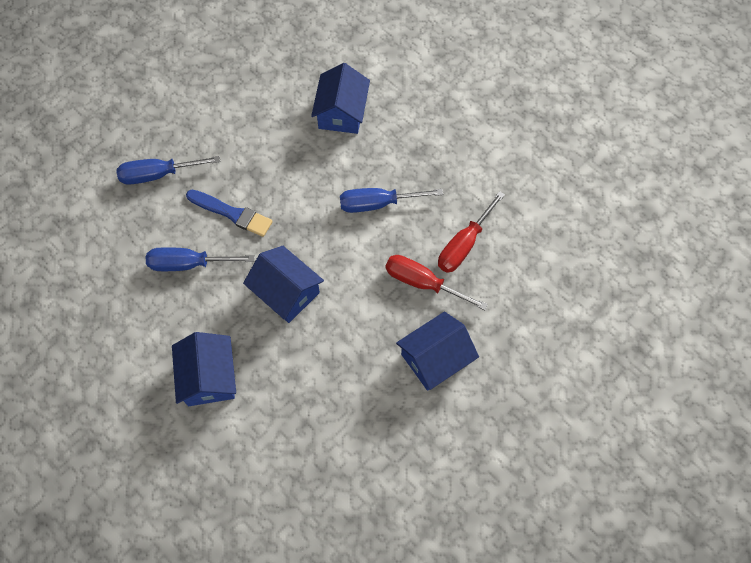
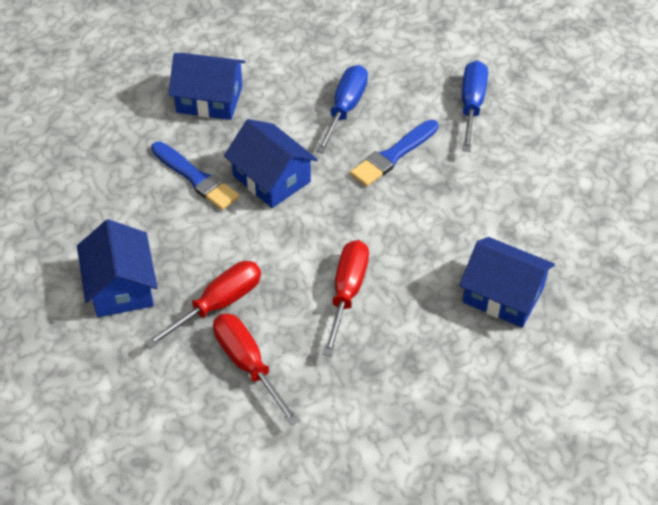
camera: 110 degrees right, 15 degrees down
blue house [243,246,324,323] -> blue house turned 75 degrees clockwise [224,119,318,208]
blue screwdriver [340,188,443,213] -> red screwdriver [323,240,369,356]
none -> blue brush [151,142,239,210]

